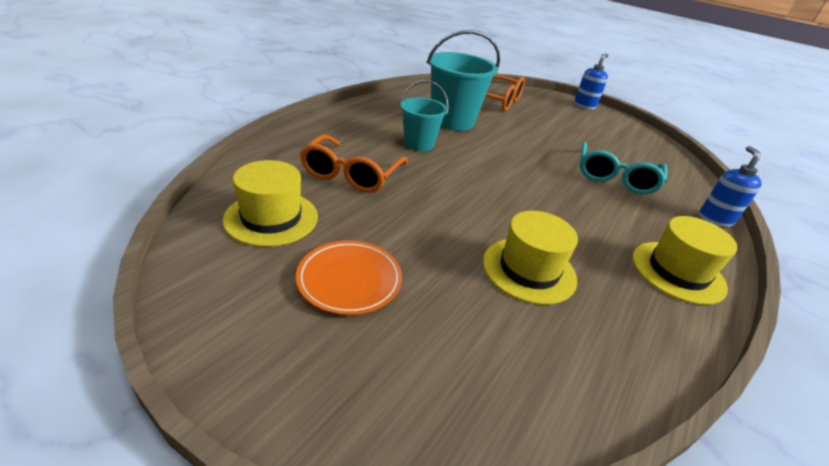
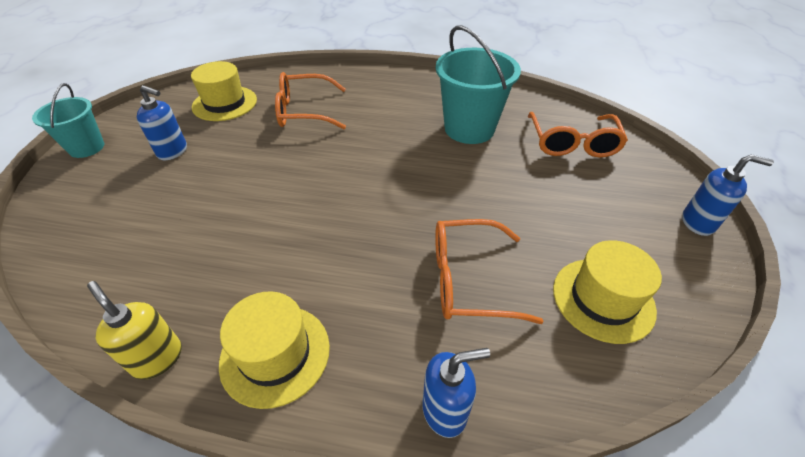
camera: 70 degrees right, 10 degrees up
orange plate [296,240,402,315] -> blue soap dispenser [137,85,187,160]
turquoise bucket [400,80,449,151] -> turquoise bucket moved to [32,83,104,158]
yellow hat [483,211,578,305] -> yellow hat moved to [553,240,662,344]
turquoise glasses [580,142,667,194] -> orange glasses [435,219,544,324]
none -> yellow soap dispenser [87,281,182,380]

